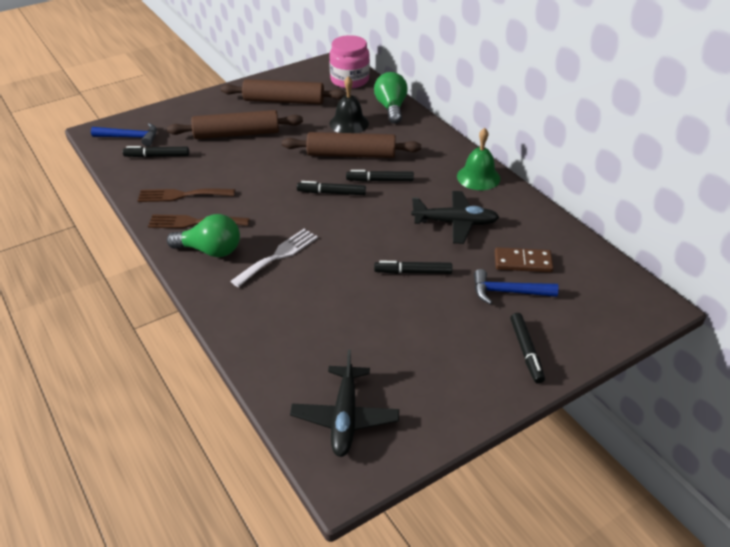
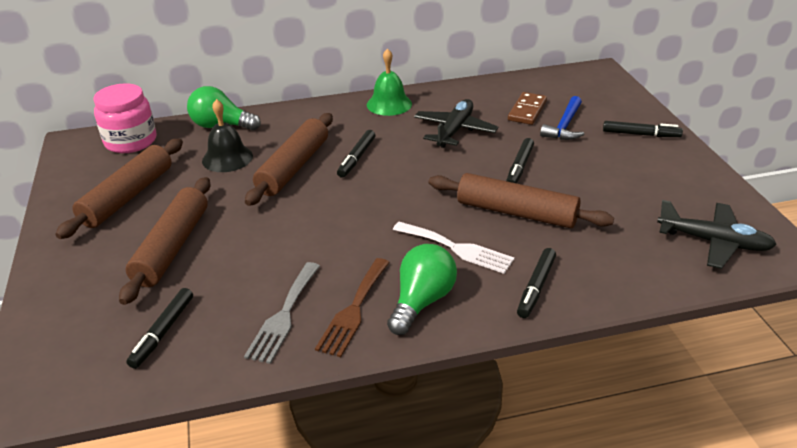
camera: 70 degrees left, 5 degrees down
blue hammer [91,123,157,147] -> none
brown fork [138,188,235,202] -> grey fork [244,262,320,364]
white fork [230,229,318,287] -> white fork turned 150 degrees clockwise [393,222,515,274]
black marker [297,181,366,195] -> black marker moved to [517,248,556,318]
none -> brown rolling pin [429,173,614,228]

